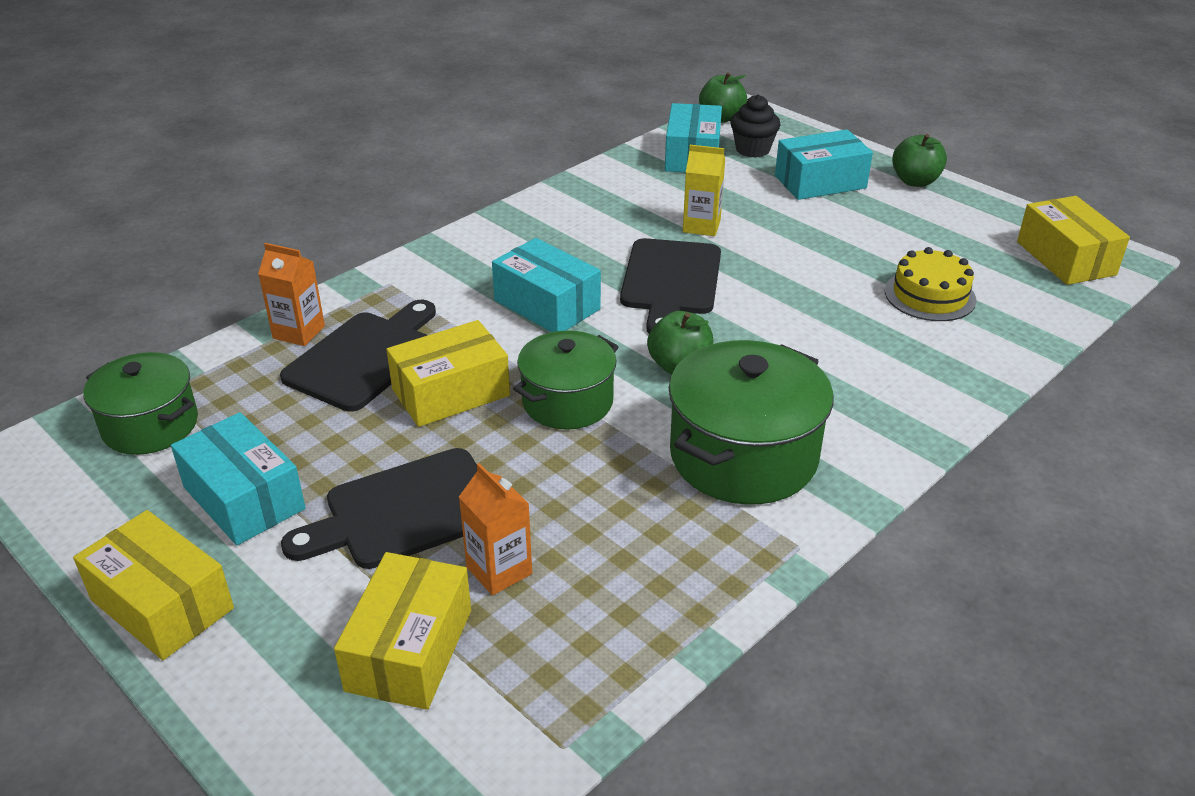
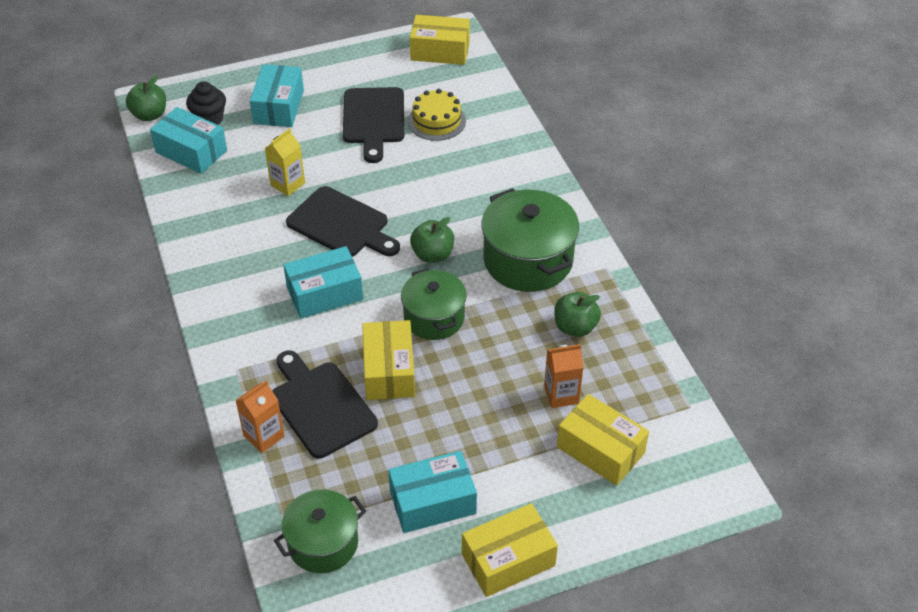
camera: 65 degrees left, 10 degrees up
black cutting board [281,448,477,569] -> black cutting board moved to [343,87,404,163]
green apple [892,134,947,187] -> green apple moved to [554,292,601,337]

